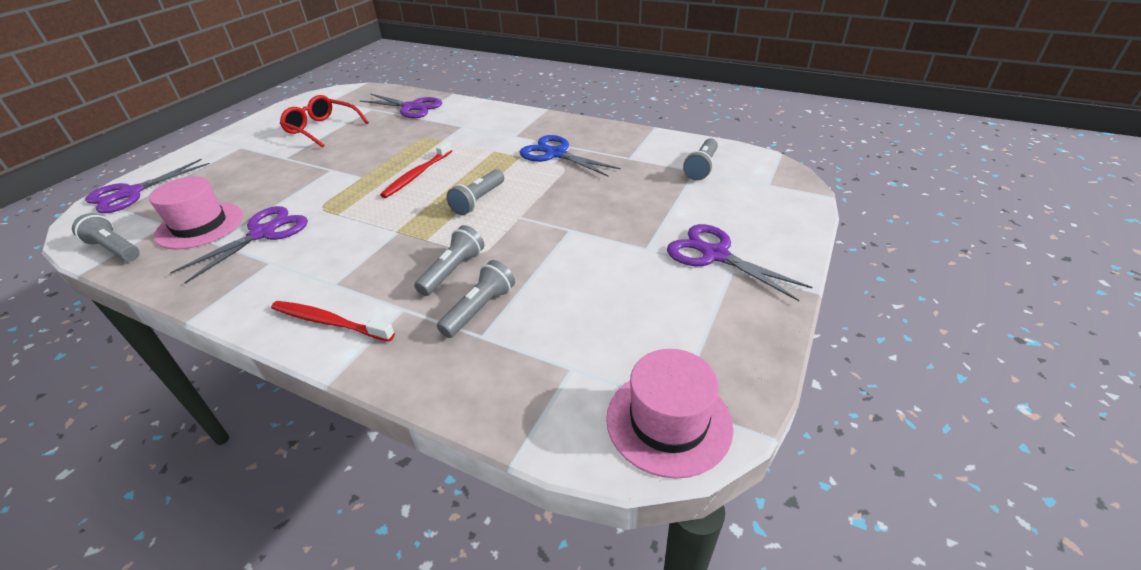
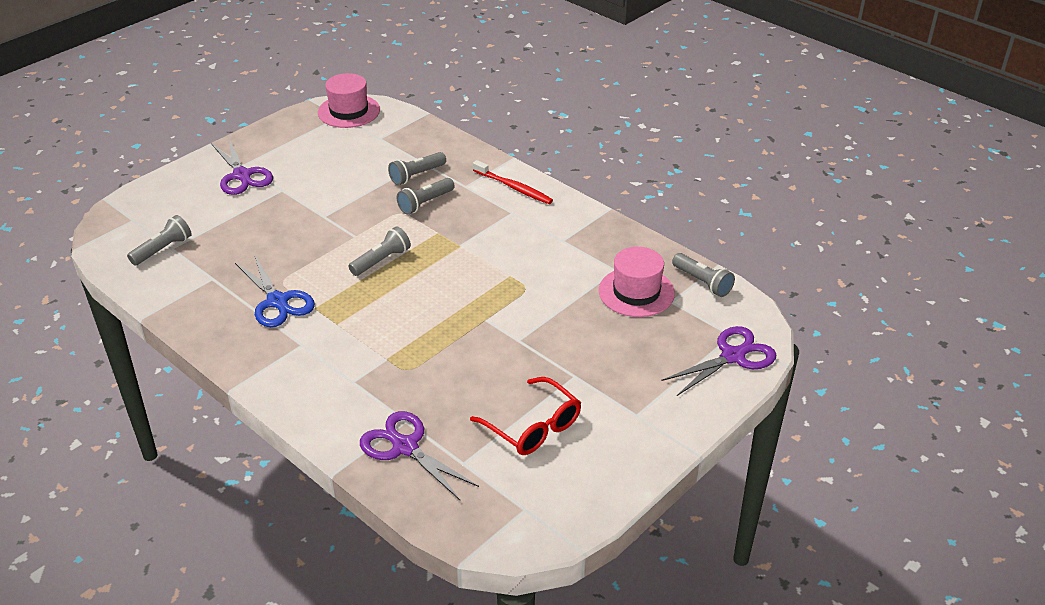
camera: 165 degrees left, 0 degrees up
purple scissors [170,206,308,284] -> none
red toothbrush [380,141,452,198] -> none

